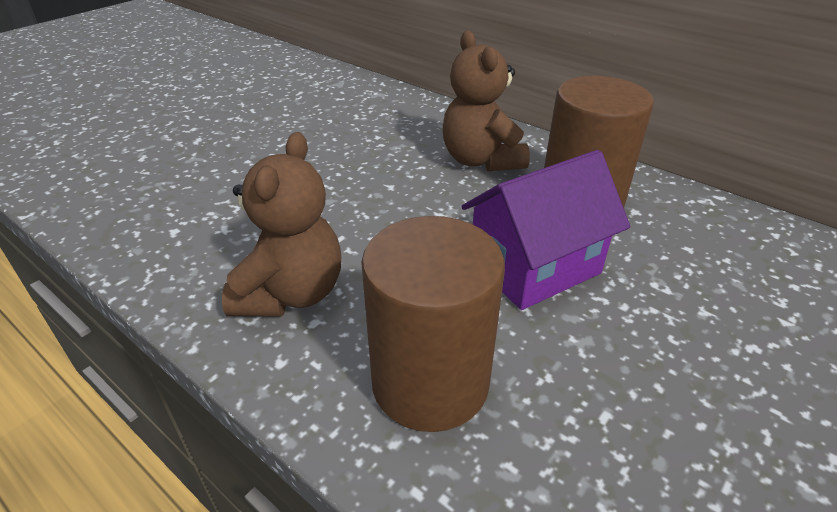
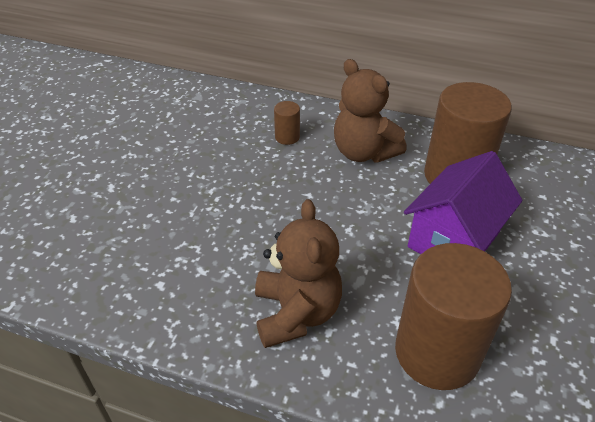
camera: 20 degrees left, 5 degrees up
none -> brown cylinder [274,101,300,145]

